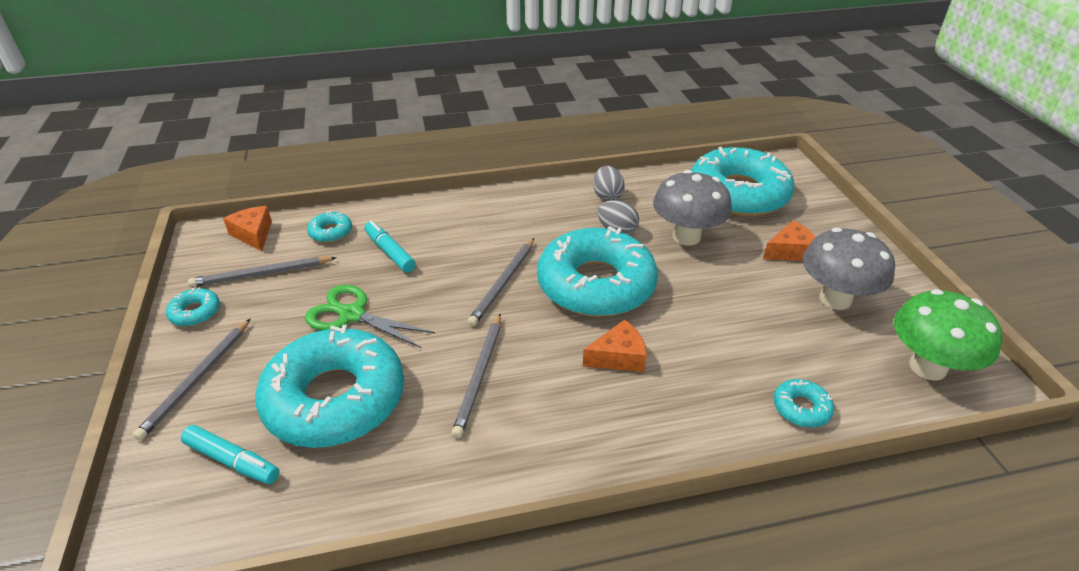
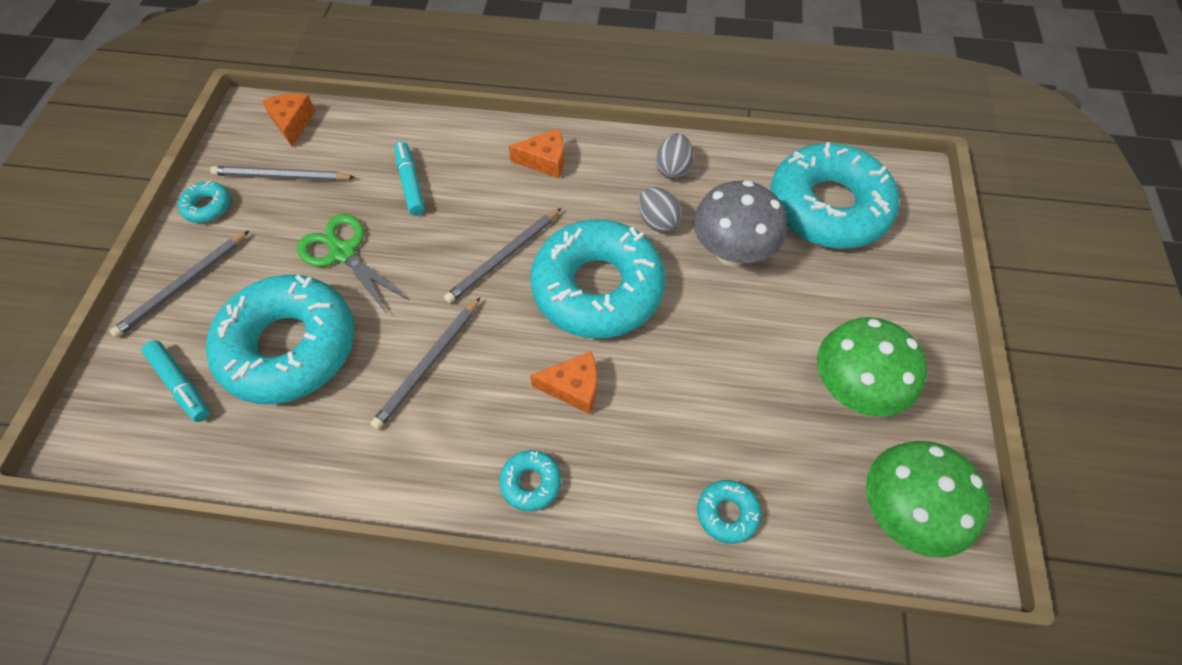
camera: 20 degrees right, 20 degrees up
turquoise donut [307,211,352,243] -> turquoise donut moved to [499,450,561,512]
orange cheese [763,221,816,261] -> orange cheese moved to [509,128,564,178]
grey mushroom [803,227,895,310] -> green mushroom [817,317,927,417]

